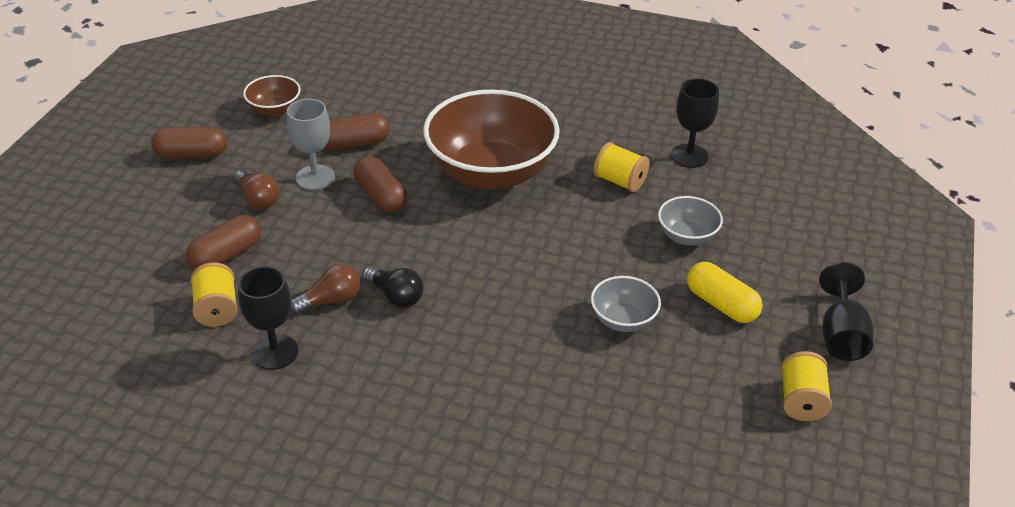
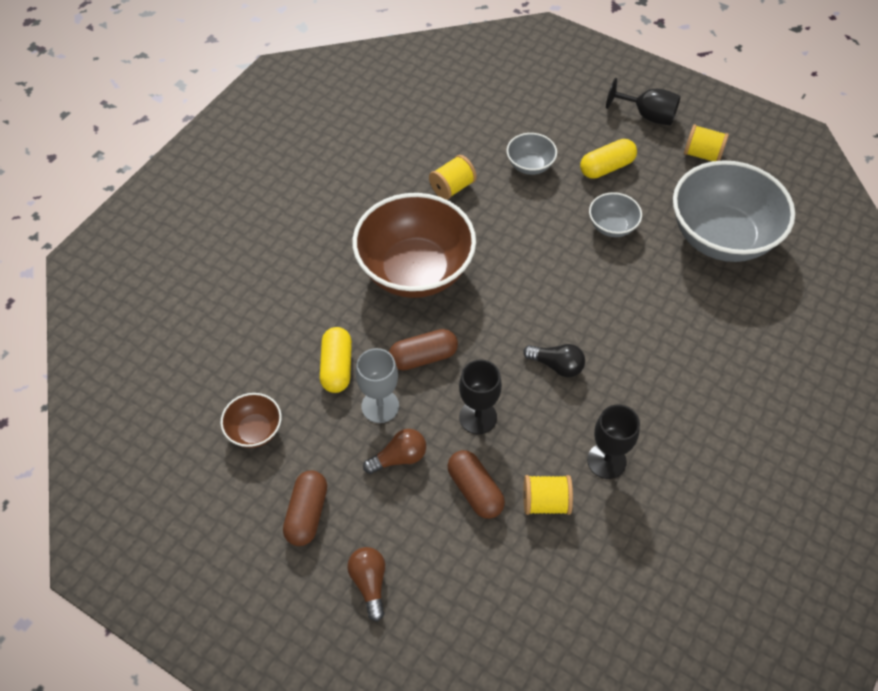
camera: 75 degrees left, 15 degrees up
brown light bulb [290,263,360,315] -> brown light bulb moved to [347,547,385,622]
brown capsule [325,113,390,150] -> yellow capsule [320,327,352,393]
black light bulb [362,266,424,307] -> black light bulb turned 60 degrees clockwise [523,344,585,377]
black goblet [671,79,719,168] -> black goblet moved to [459,360,502,434]
none -> grey bowl [673,160,795,262]

